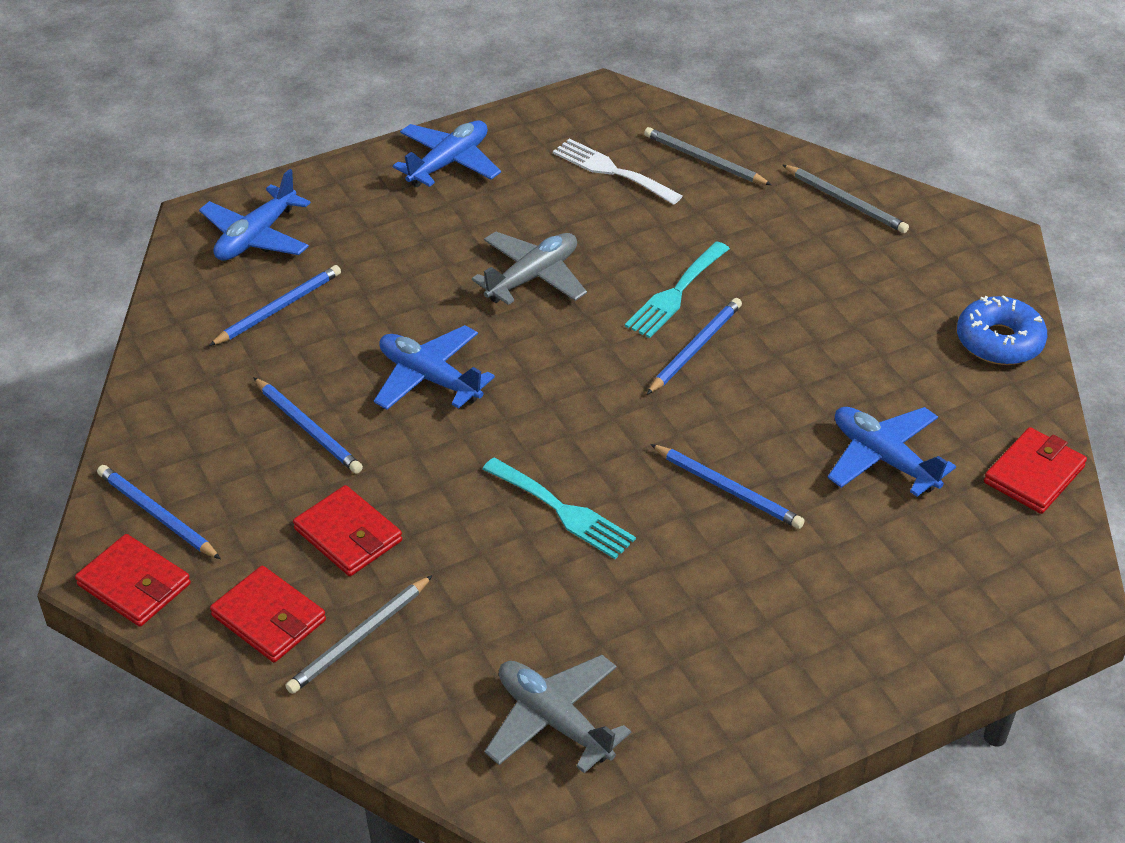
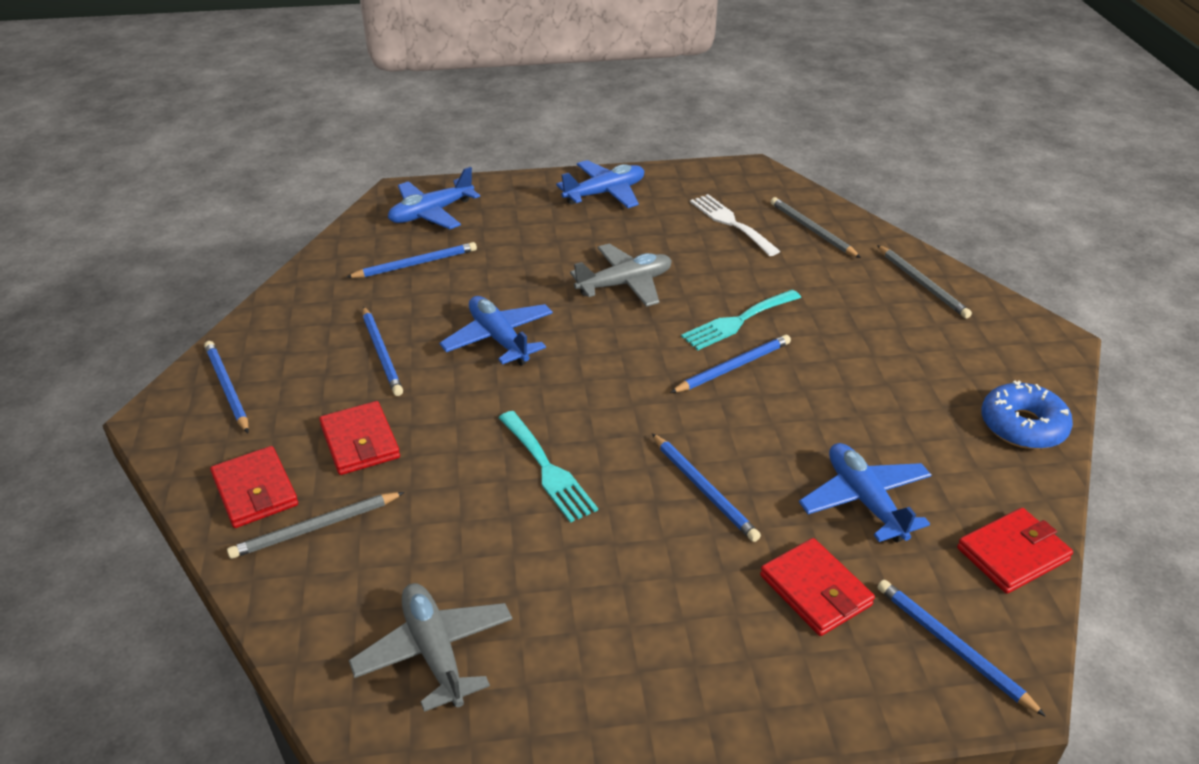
camera: 20 degrees right, 5 degrees down
red wallet [75,534,191,627] -> red wallet moved to [760,538,875,636]
none -> blue pencil [877,580,1046,717]

